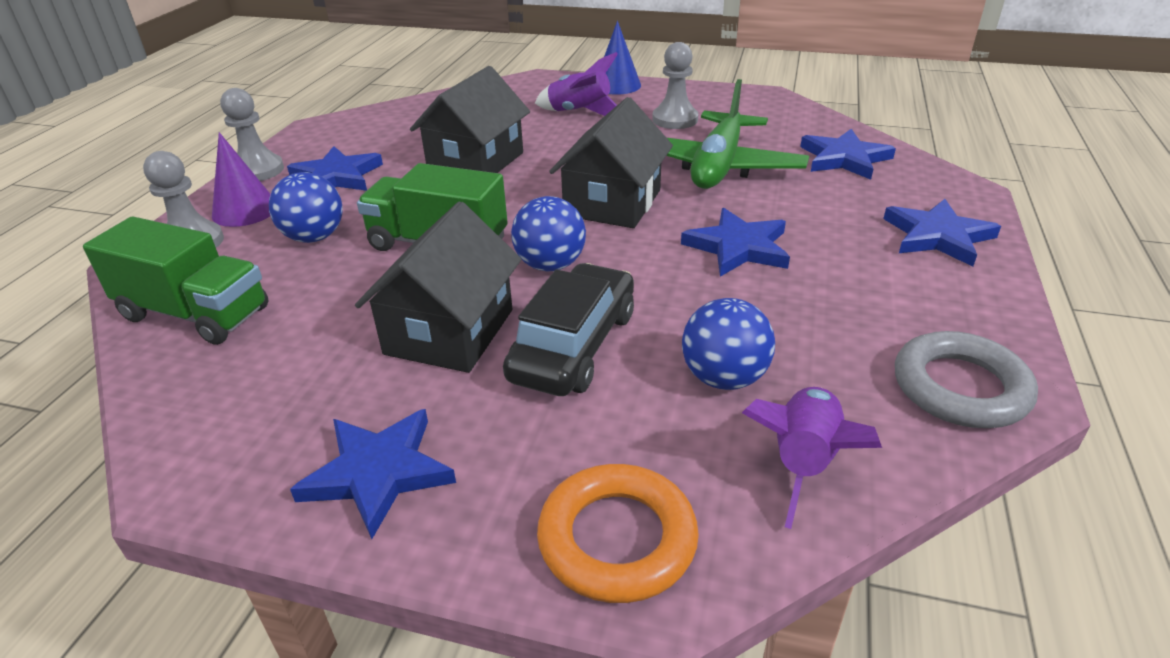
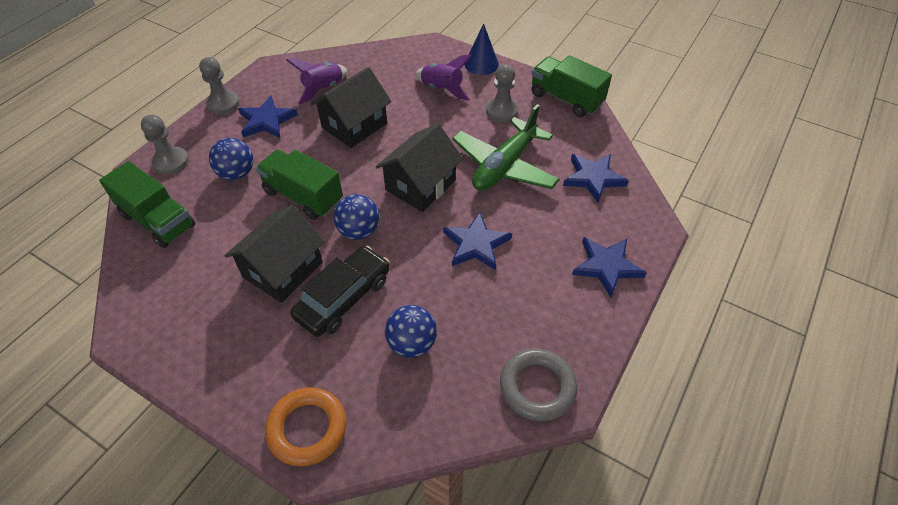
camera: 15 degrees right, 15 degrees up
purple cone [212,132,271,227] -> none
blue star [290,409,456,539] -> none
purple rocket [742,387,882,529] -> purple rocket moved to [286,59,347,104]
none -> green truck [532,55,612,117]

